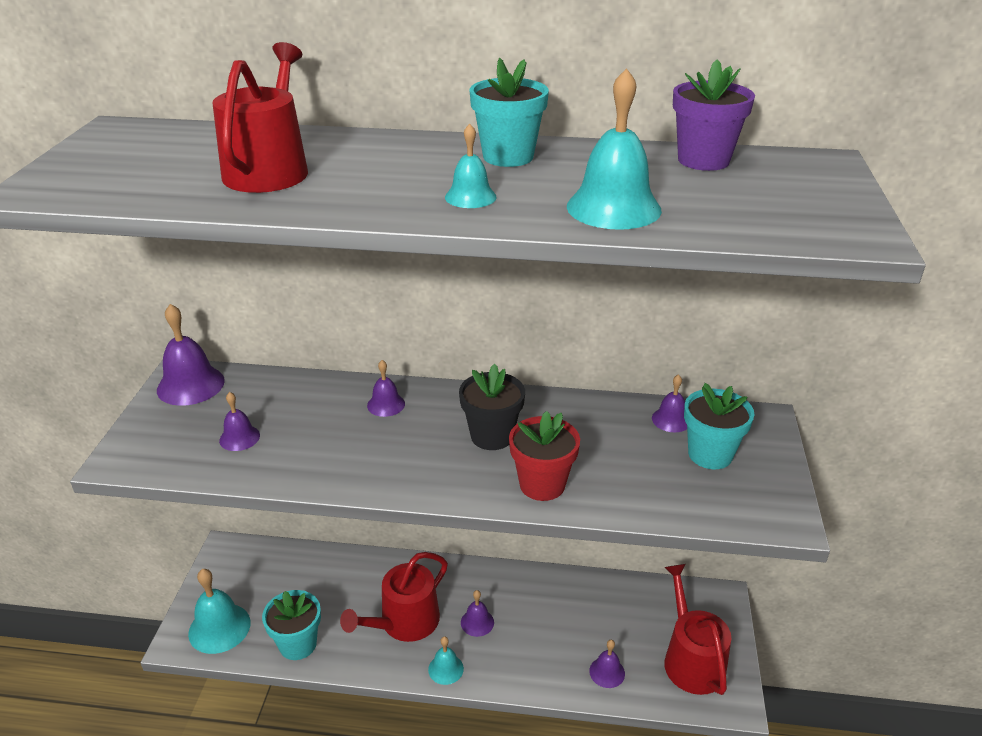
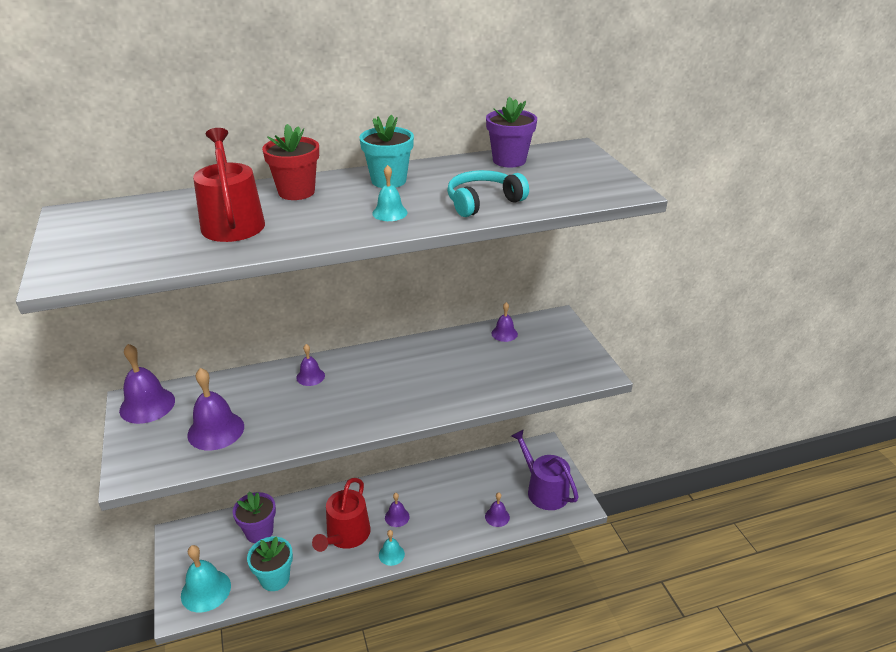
camera: 25 degrees left, 0 degrees up
purple bell [219,392,260,451] -> purple bell [187,368,244,450], size x1.78
black flower pot [459,364,525,450] -> none
red flower pot [509,411,580,501] -> red flower pot moved to [262,124,319,200]
turquoise bell [567,68,662,230] -> turquoise headphones [447,170,529,217]
red watering can [664,564,732,695] -> purple watering can [511,429,579,510]
turquoise flower pot [684,383,754,469] -> none
none -> purple flower pot [233,492,276,543]

